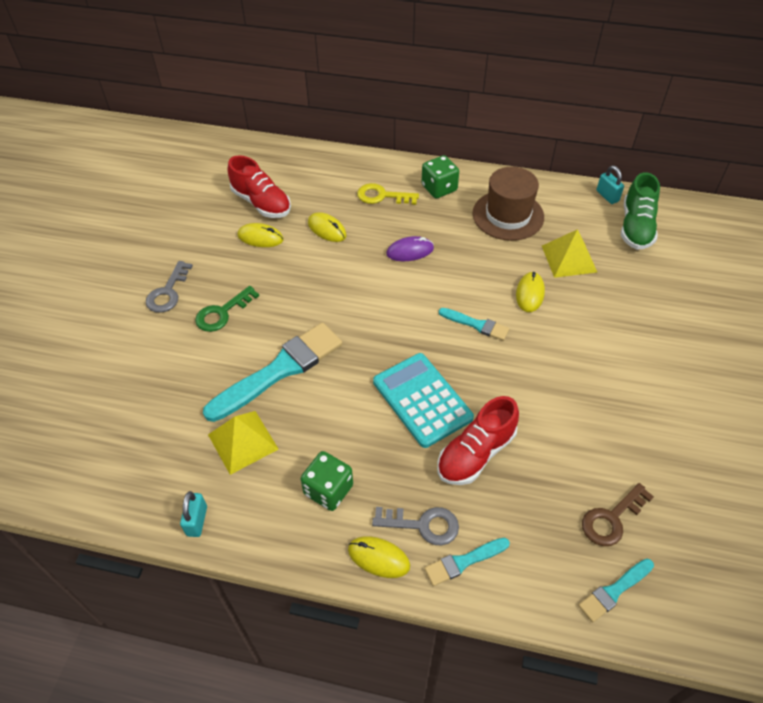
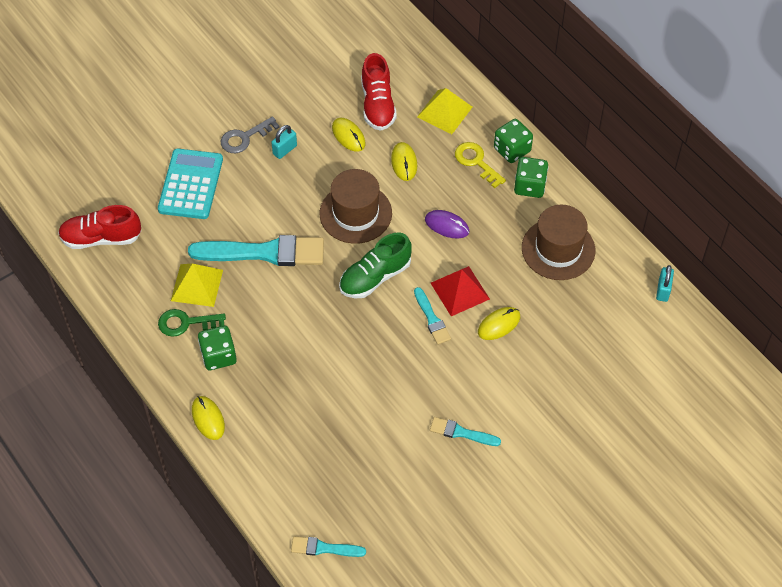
camera: 40 degrees right, 5 degrees up
turquoise padlock [180,491,207,537] -> turquoise padlock moved to [271,125,297,159]
green key [195,286,259,332] -> green key moved to [158,309,226,337]
grey key [372,507,459,546] -> none
turquoise calculator [373,353,474,448] -> turquoise calculator moved to [158,149,223,219]
turquoise brush [424,537,510,586] -> turquoise brush moved to [430,417,501,446]
red shoe [437,396,519,485] -> red shoe moved to [58,205,141,249]
yellow pyramid [542,229,597,278] -> yellow pyramid moved to [417,88,472,134]
brown key [582,483,654,546] -> none
green shoe [621,172,660,250] -> green shoe moved to [339,232,412,298]
none -> brown hat [320,169,392,244]
none -> red pyramid [431,266,490,316]
none -> green dice [494,119,533,163]

